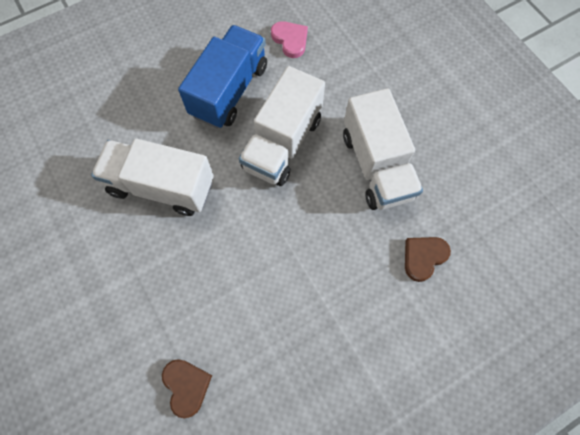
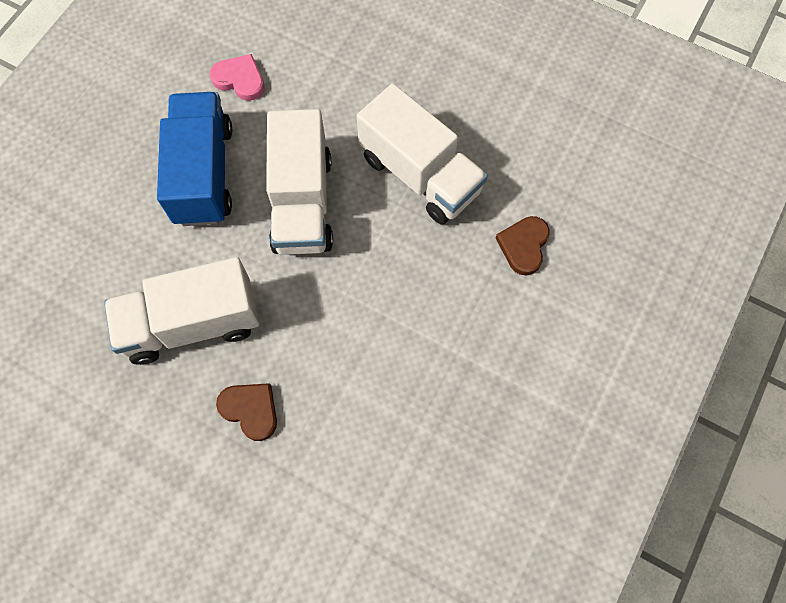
camera: 30 degrees left, 0 degrees up
brown heart [162,359,212,418] -> brown heart moved to [216,383,277,441]

